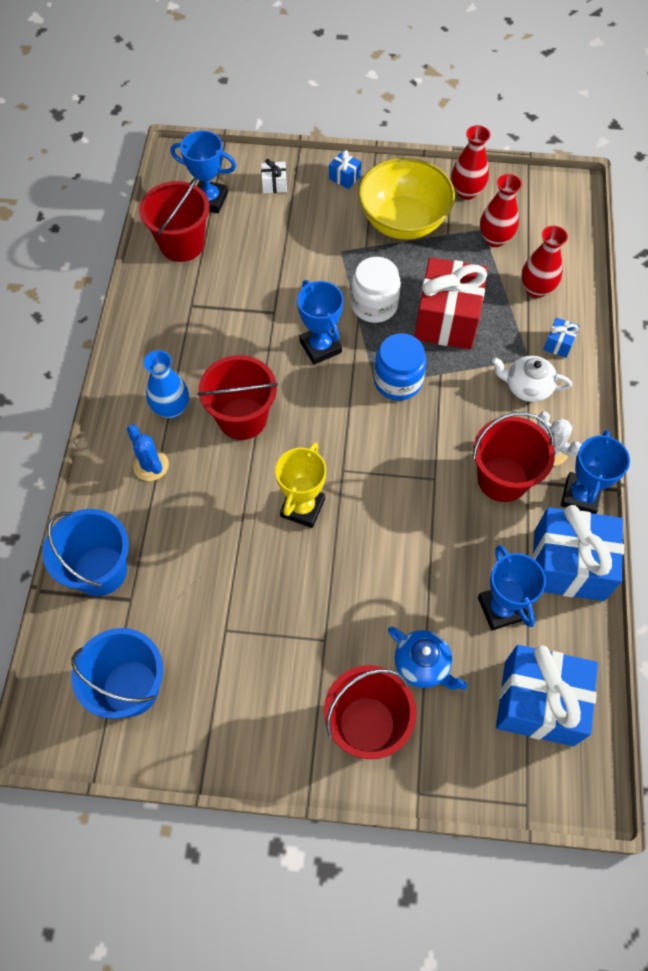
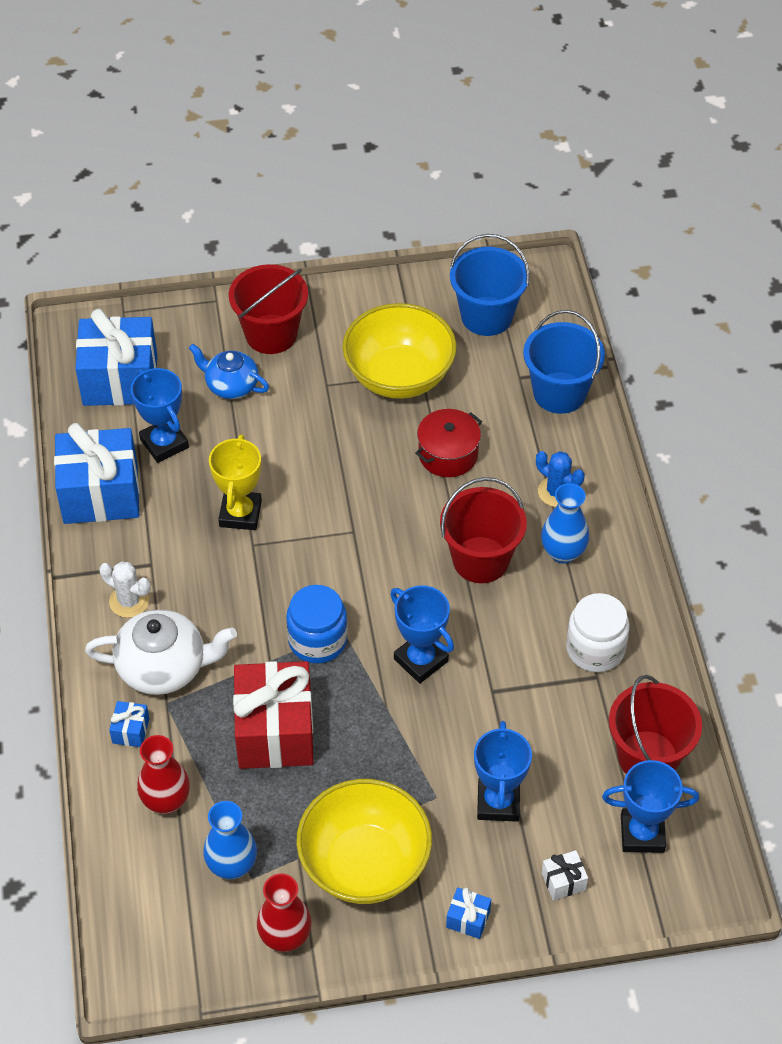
camera: 165 degrees right, 10 degrees down
yellow trophy [275,442,326,528] -> yellow trophy moved to [209,435,262,530]
white jar [351,257,401,323] -> white jar moved to [566,593,630,672]
red bucket [473,412,555,502] -> none
red vase [480,174,522,247] -> blue vase [203,801,257,879]
white teapot [492,356,572,402] -> white teapot [85,609,237,695], size x1.53
blue trophy [561,430,630,514] -> blue trophy moved to [474,721,532,822]
none -> yellow bowl [342,303,457,399]
none -> red pot [415,409,482,477]

